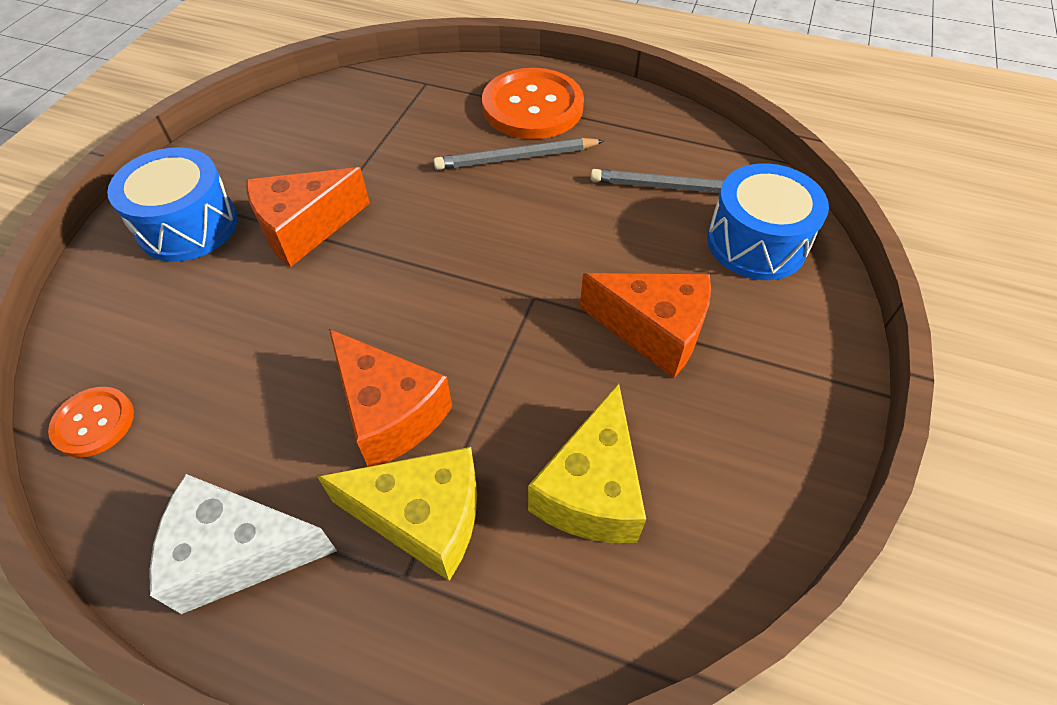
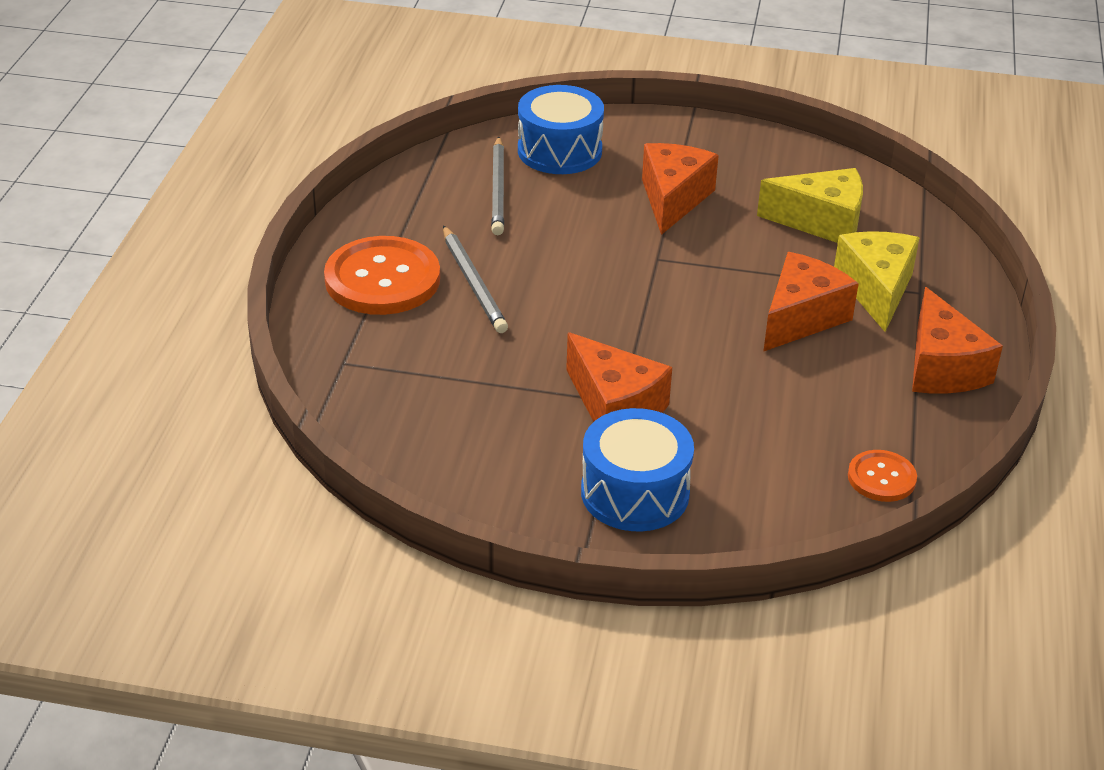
camera: 100 degrees left, 15 degrees down
white cheese [149,474,337,614] -> orange cheese [912,287,1003,393]

